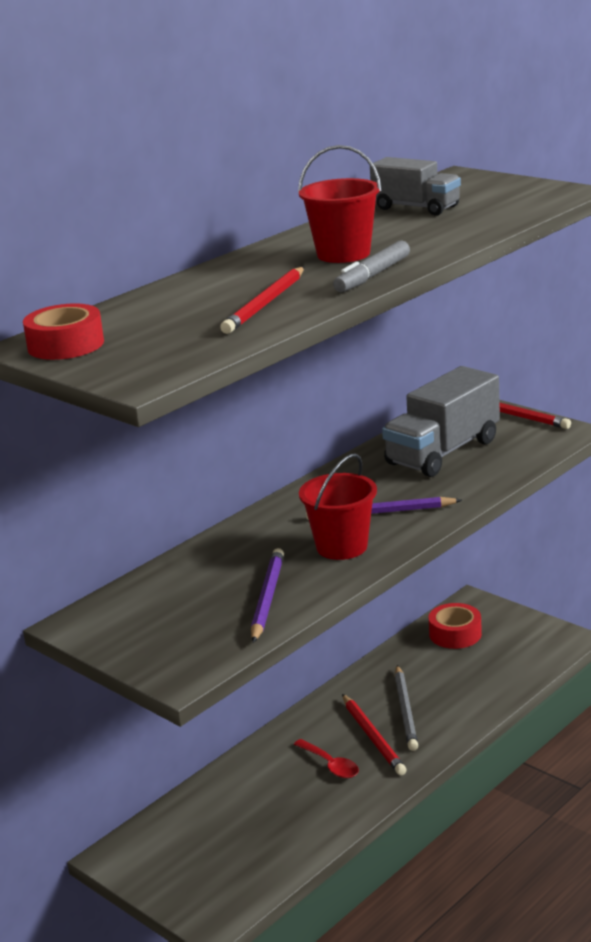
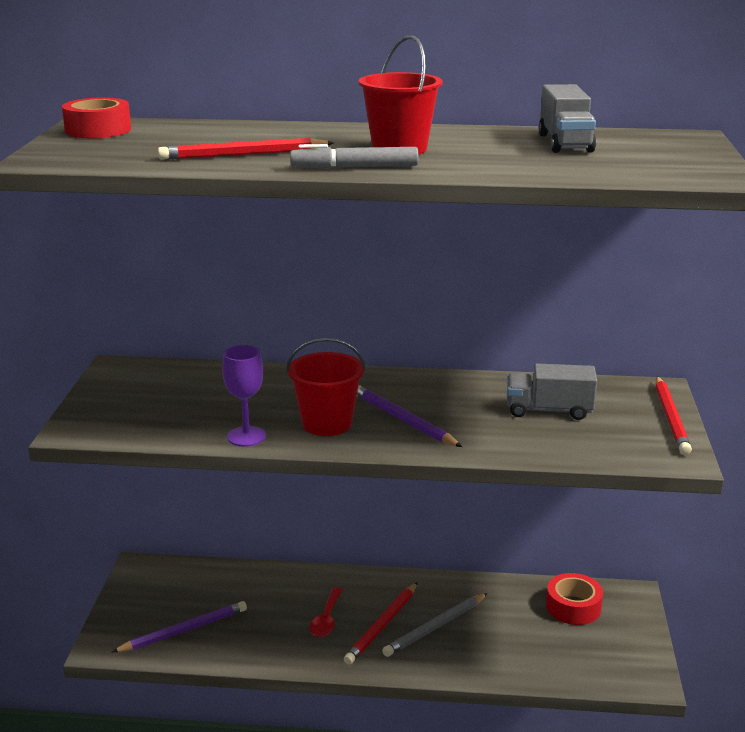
camera: 50 degrees right, 0 degrees up
purple pencil [251,548,284,643] -> purple pencil moved to [112,601,247,652]
grey truck [382,366,500,477] -> grey truck [507,363,597,420], size x0.62
none -> purple goblet [222,345,266,447]

